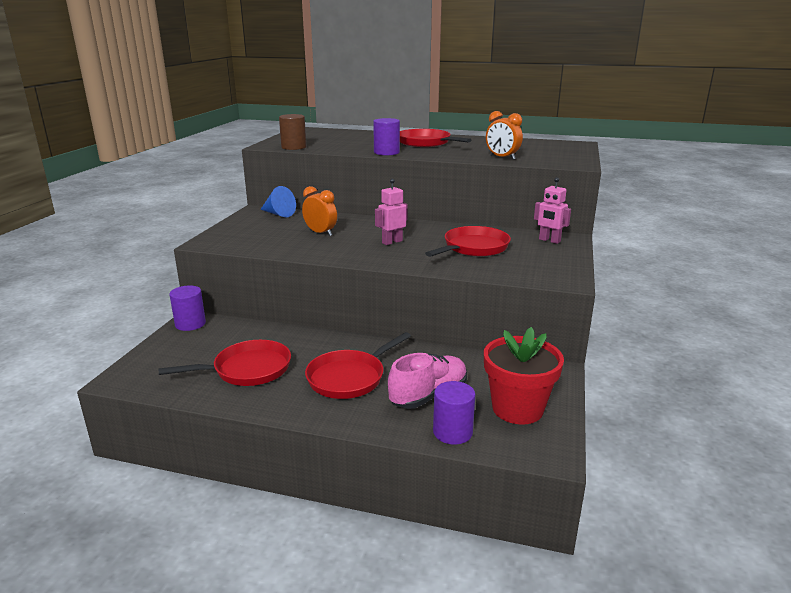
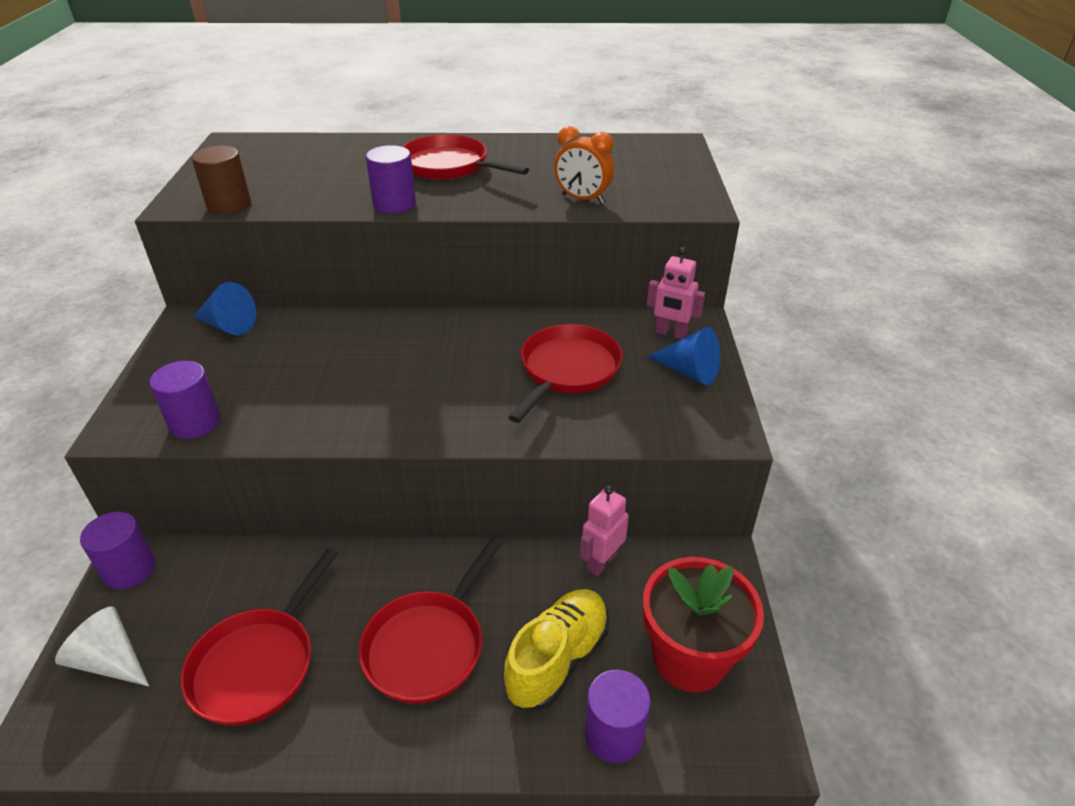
camera: 15 degrees left, 15 degrees up
red pan [158,340,291,386] -> red pan turned 150 degrees clockwise [180,548,338,726]
orange clock [302,186,337,236] -> none
pink robot [375,178,408,245] -> pink robot moved to [580,486,629,576]
pink shoe [388,353,467,409] -> yellow shoe [504,589,609,710]
none -> white cone [55,606,149,686]
none -> purple cylinder [150,361,221,439]
none -> blue cone [647,327,720,385]

